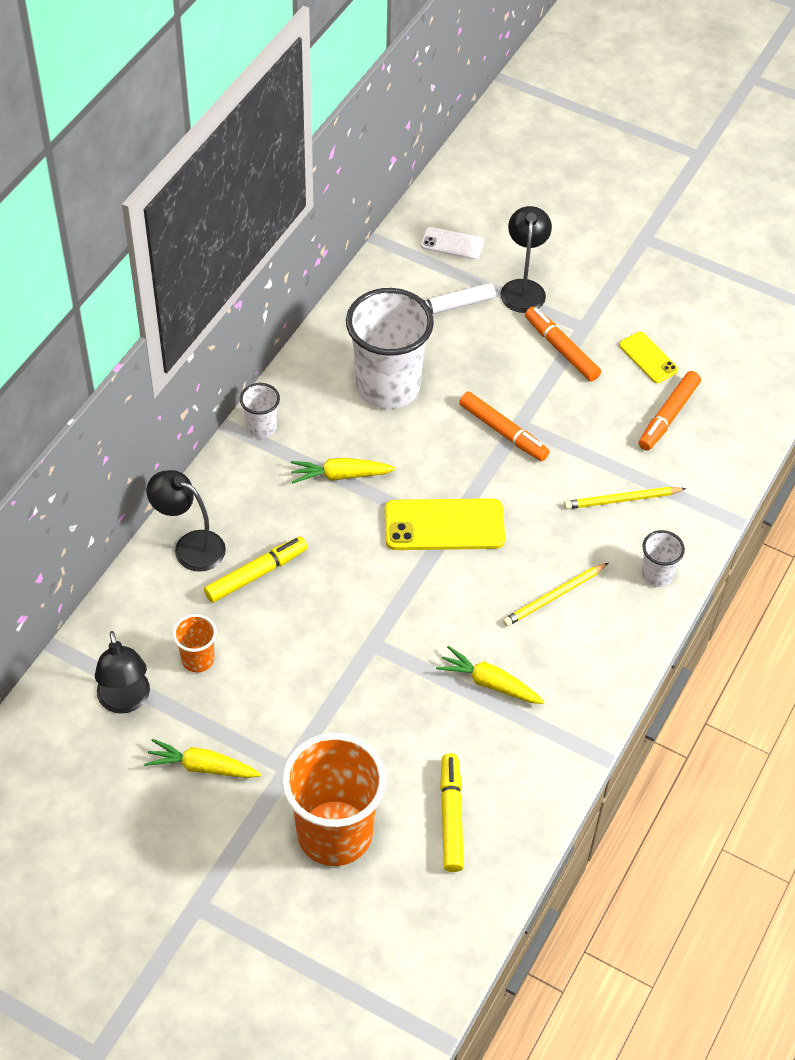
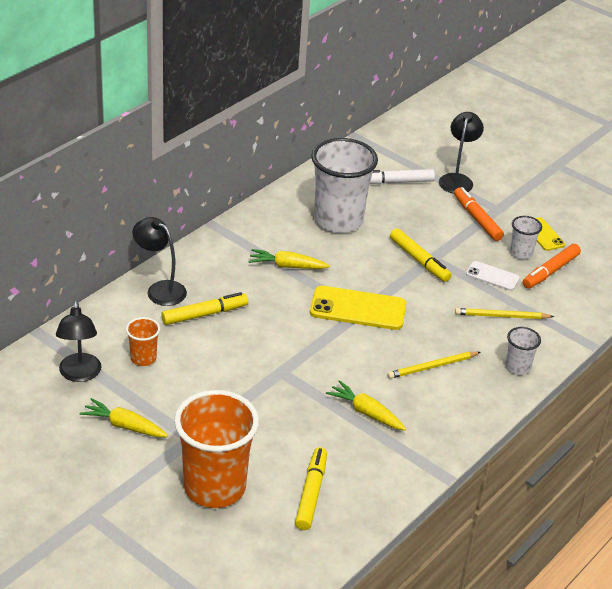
camera: 10 degrees right, 15 degrees down
white cup [240,383,280,438] -> white cup moved to [510,216,542,260]
white phone [421,227,484,260] -> white phone moved to [466,261,520,291]
orange marker [459,391,550,461] -> yellow marker [390,228,451,282]

